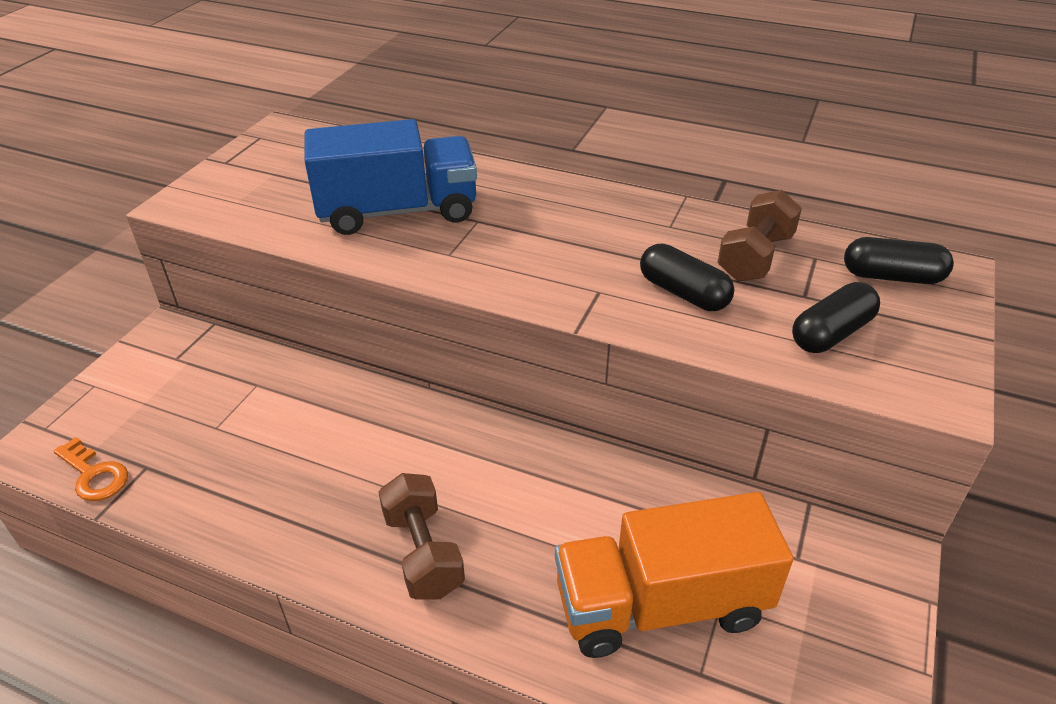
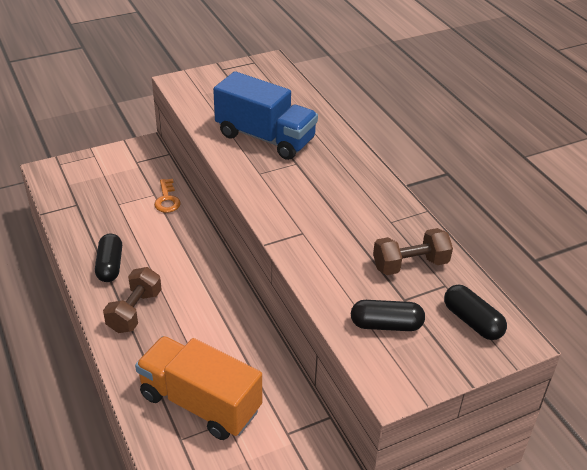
camera: 40 degrees right, 0 degrees up
orange key [53,437,128,501] -> orange key moved to [154,179,181,213]
black capsule [640,244,734,311] -> black capsule moved to [95,233,122,282]

